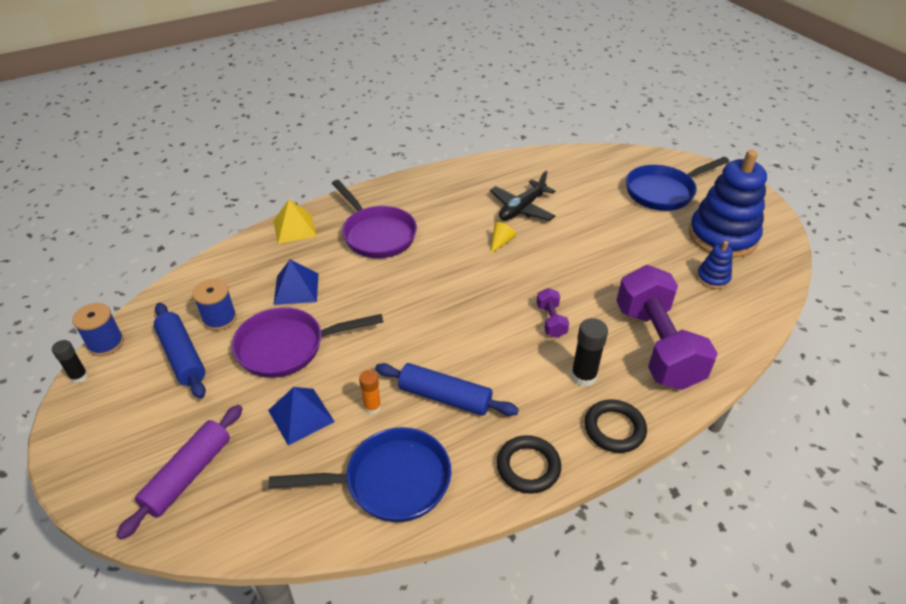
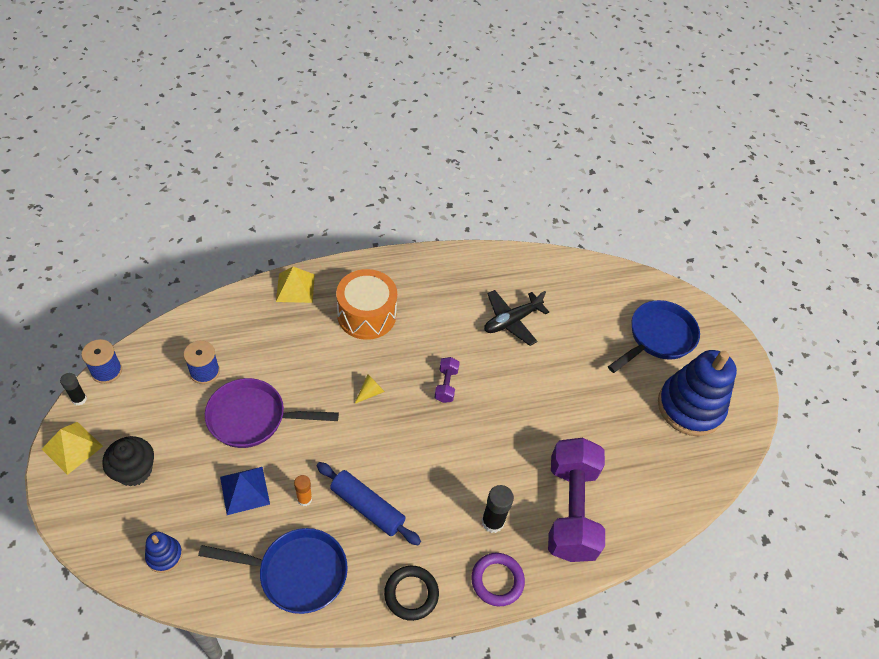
camera: 10 degrees right, 10 degrees up
purple rolling pin [117,405,243,539] -> none
blue rolling pin [154,303,206,399] -> none
blue pyramid [274,259,319,305] -> none
purple pan [332,180,417,258] -> orange drum [336,269,397,340]
yellow cone [491,222,516,253] -> yellow cone moved to [354,375,385,404]
purple dumbbell [537,288,569,338] -> purple dumbbell moved to [434,357,460,403]
black ring [585,400,647,453] -> purple ring [471,553,525,606]
blue pan [626,157,729,211] -> blue pan turned 150 degrees clockwise [608,300,700,373]
blue stacking toy [697,241,733,289] -> blue stacking toy moved to [145,532,183,573]
none -> yellow pyramid [42,422,103,475]
none -> black cupcake [102,436,154,487]

